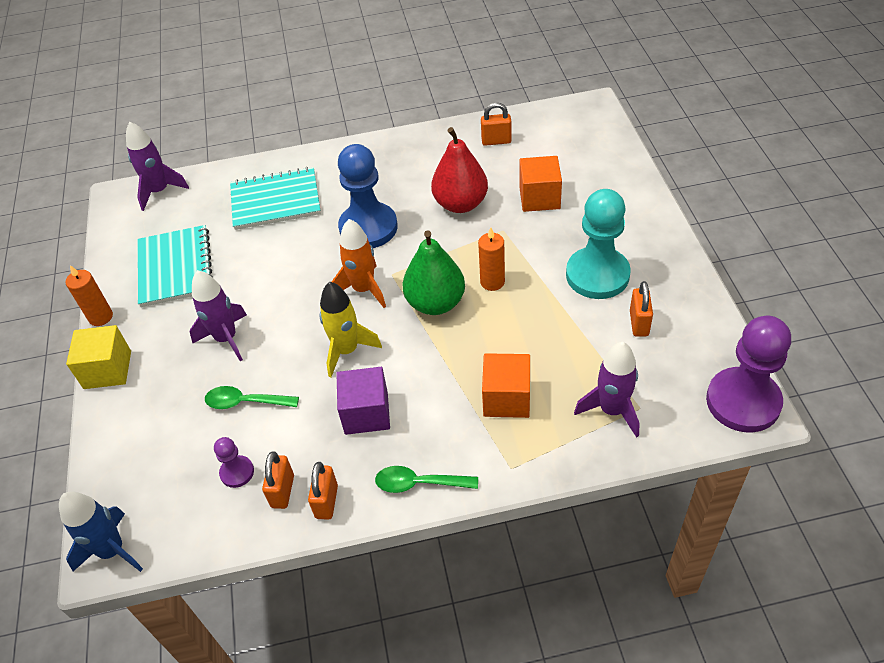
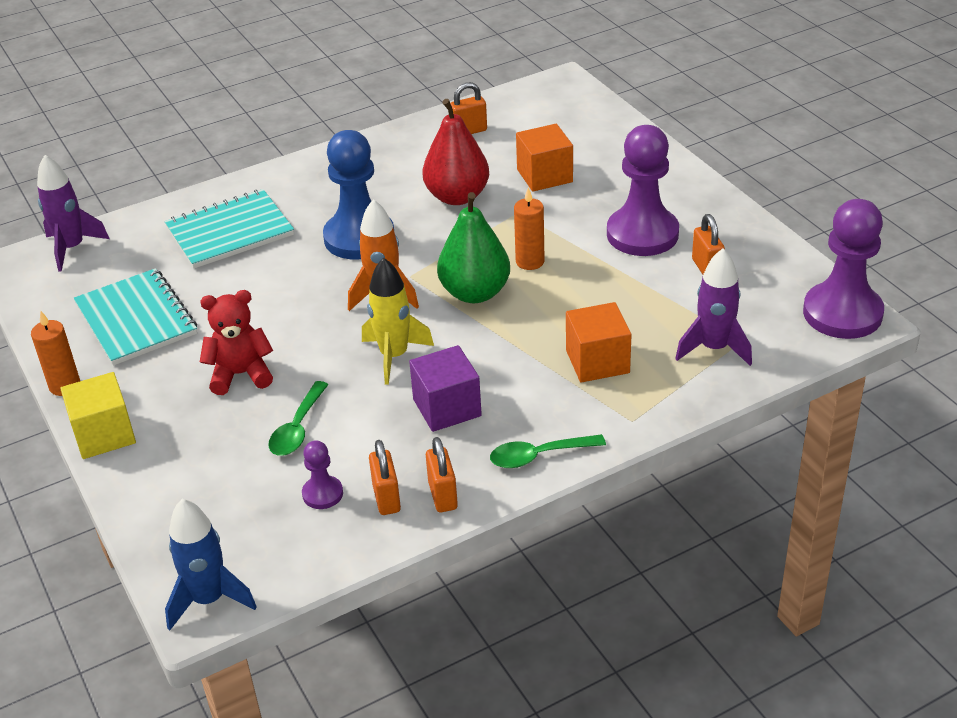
camera: 20 degrees left, 10 degrees down
purple rocket [190,270,247,361] -> red teddy bear [200,290,273,395]
green spoon [205,386,299,409] -> green spoon turned 60 degrees counterclockwise [268,381,329,456]
turquoise pawn [566,189,631,299] -> purple pawn [607,125,679,256]

